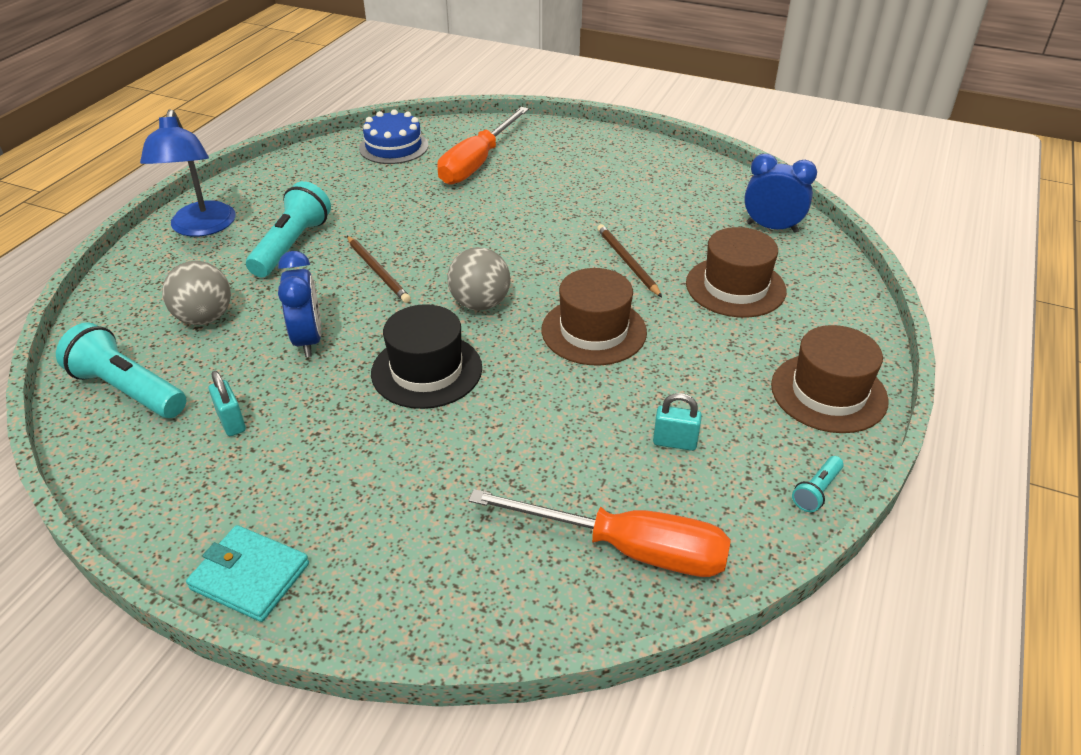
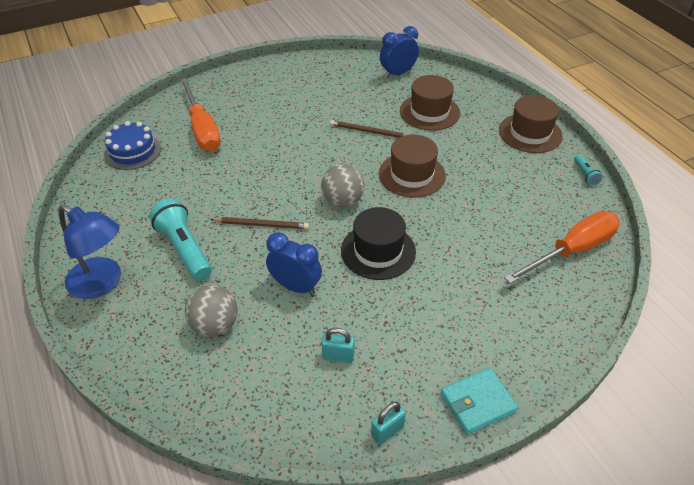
camera: 50 degrees left, 5 degrees up
turquoise flashlight [56,322,186,418] -> none
turquoise padlock [653,393,702,451] -> turquoise padlock moved to [371,402,406,445]

